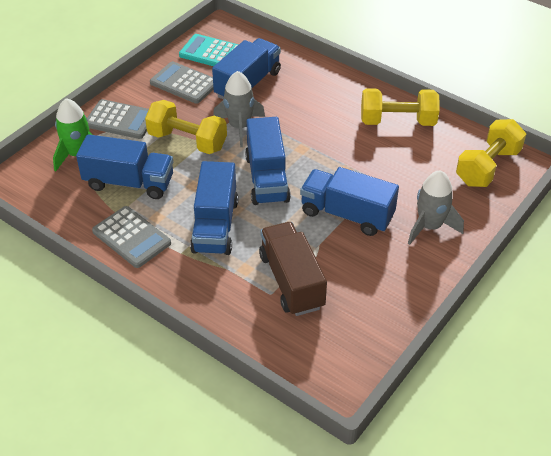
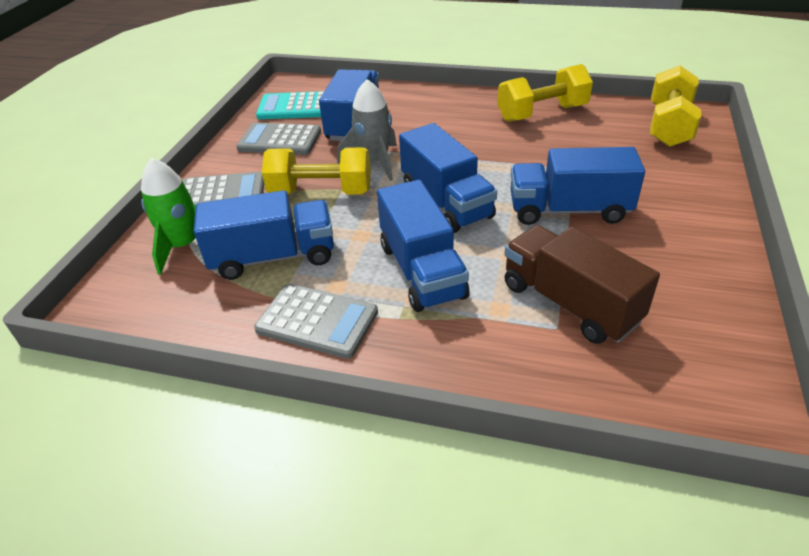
camera: 20 degrees left, 5 degrees down
grey rocket [408,170,464,245] -> none

